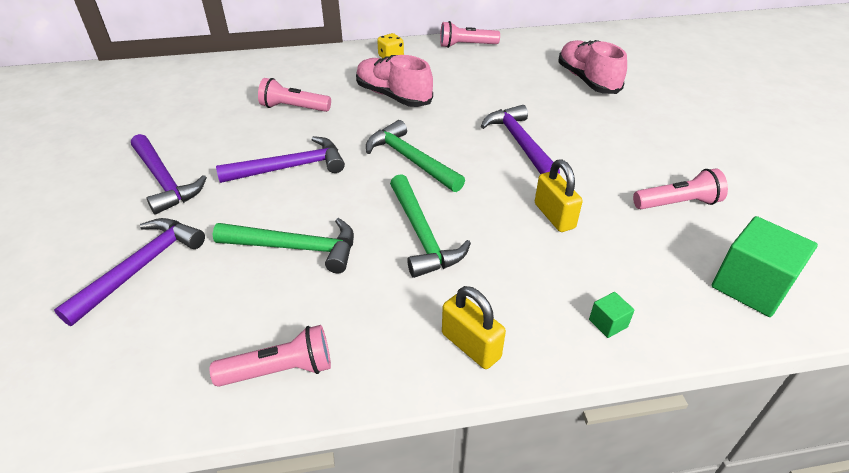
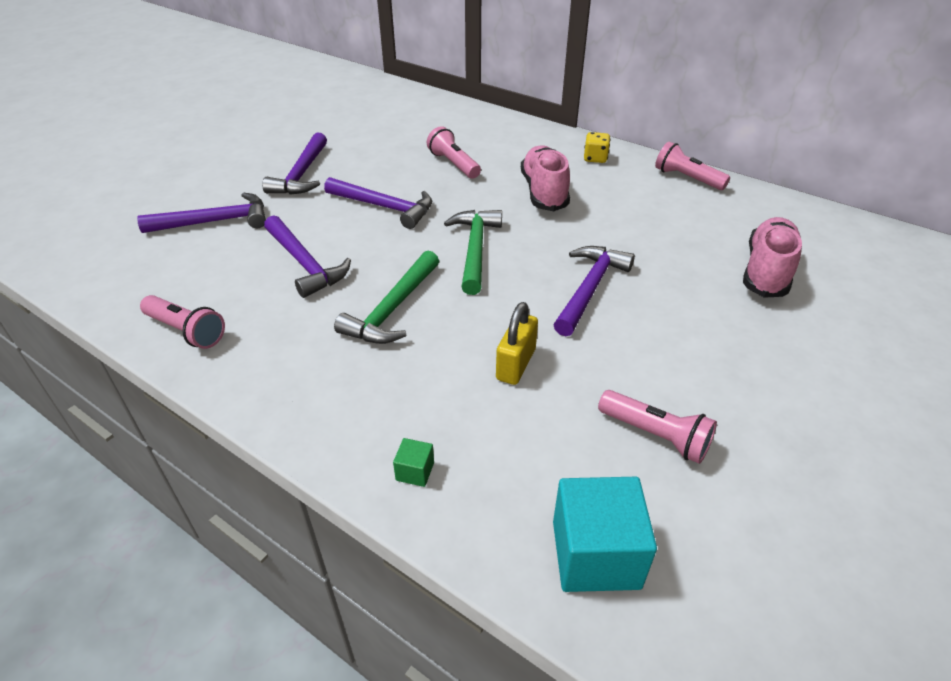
camera: 45 degrees right, 0 degrees up
green hammer [213,218,354,273] -> purple hammer [264,215,351,298]
yellow padlock [442,286,506,369] -> none
green cube [711,216,818,317] -> turquoise cube [553,477,657,592]

